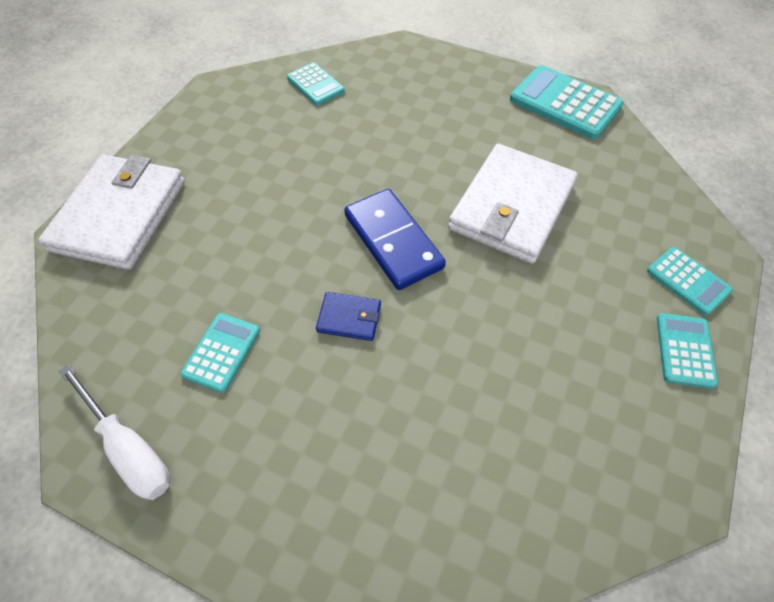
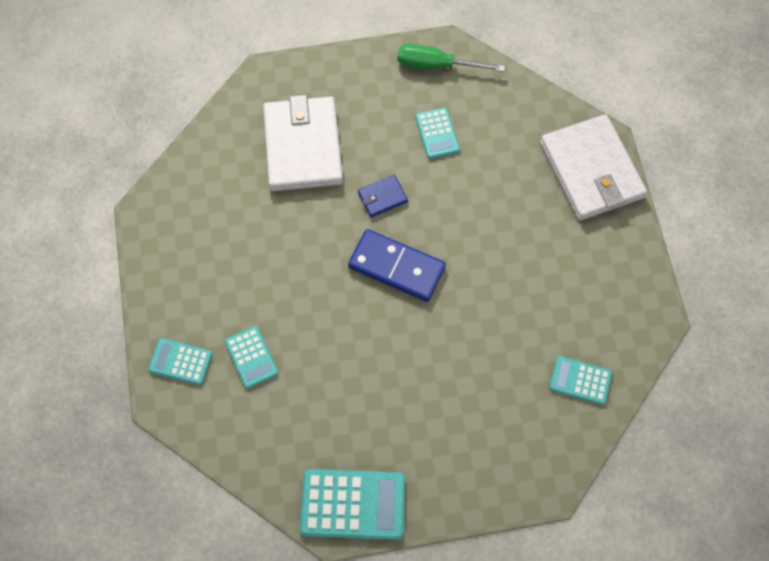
camera: 145 degrees right, 10 degrees up
white screwdriver [59,364,170,500] -> green screwdriver [397,44,505,72]
white wallet [448,144,578,264] -> white wallet moved to [263,95,343,191]
turquoise calculator [657,313,718,389] -> turquoise calculator moved to [225,326,278,389]

